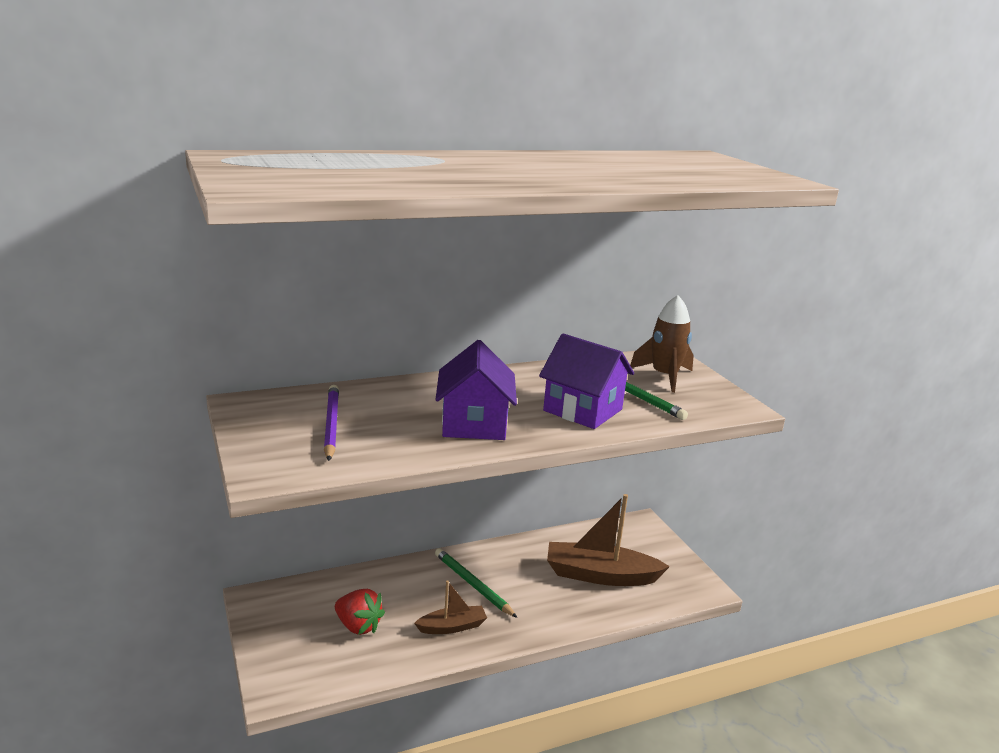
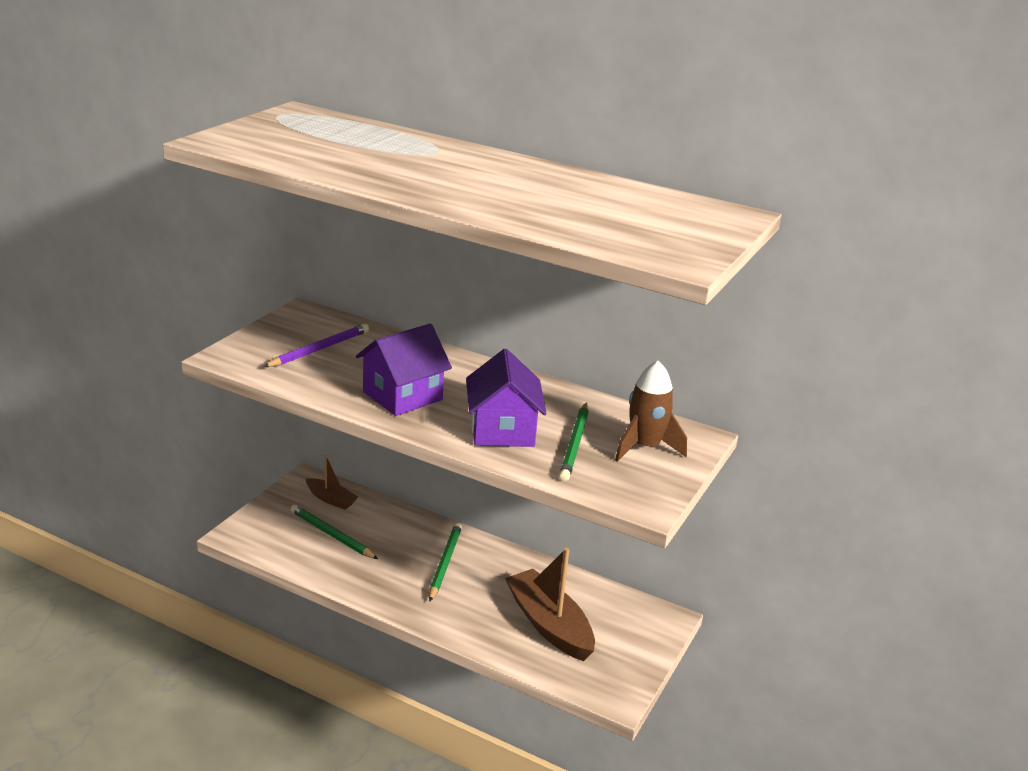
camera: 50 degrees right, 5 degrees up
red strawberry [335,589,385,635] -> green pencil [290,505,378,559]
brown boat [414,580,487,634] -> brown boat moved to [305,455,358,509]

